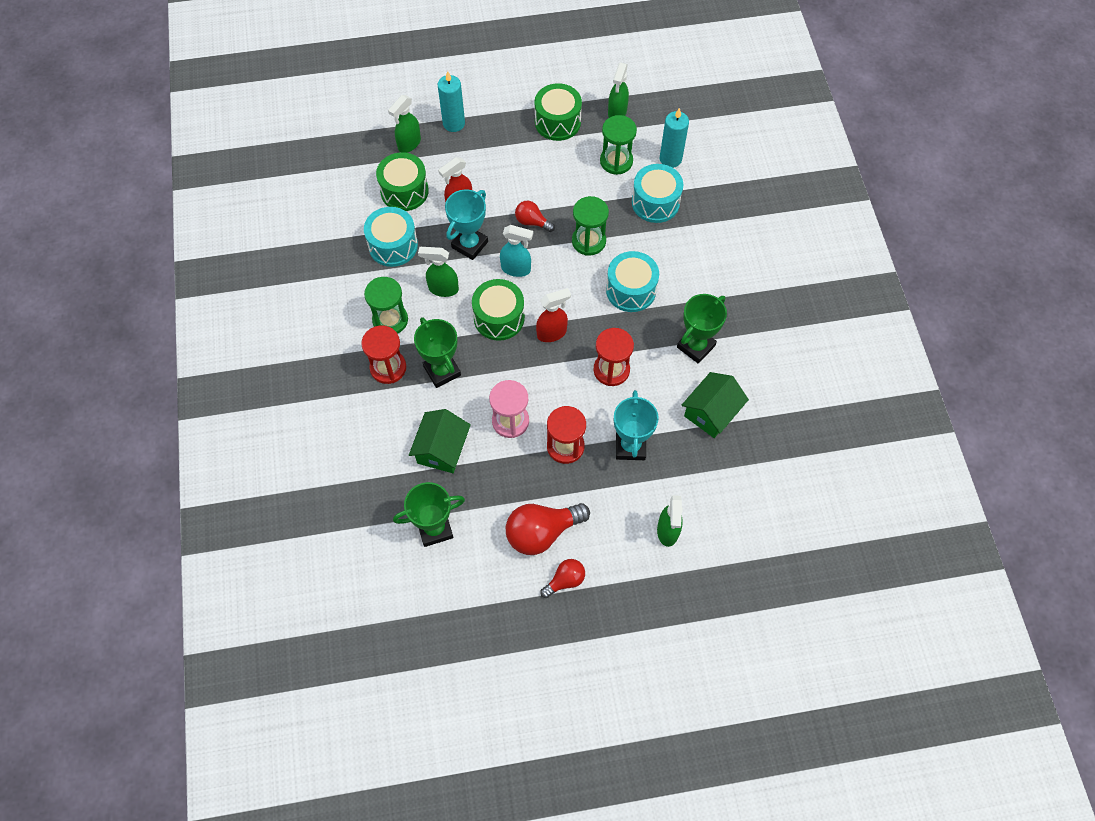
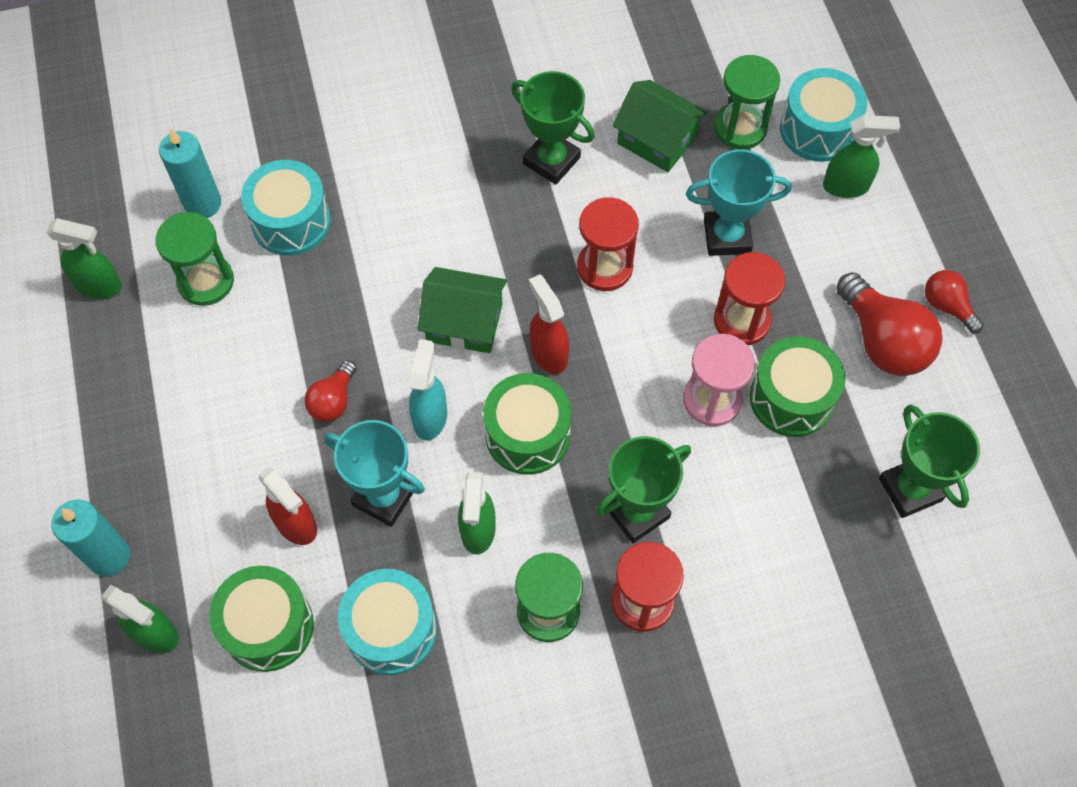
camera: 95 degrees left, 0 degrees up
green house [409,409,471,473] -> green house moved to [418,267,507,353]
green drum [534,83,582,141] -> green drum moved to [750,336,845,437]
green hourglass [572,196,609,255] -> green hourglass moved to [714,55,780,149]
turquoise drum [606,251,659,312] -> turquoise drum moved to [780,68,867,162]

